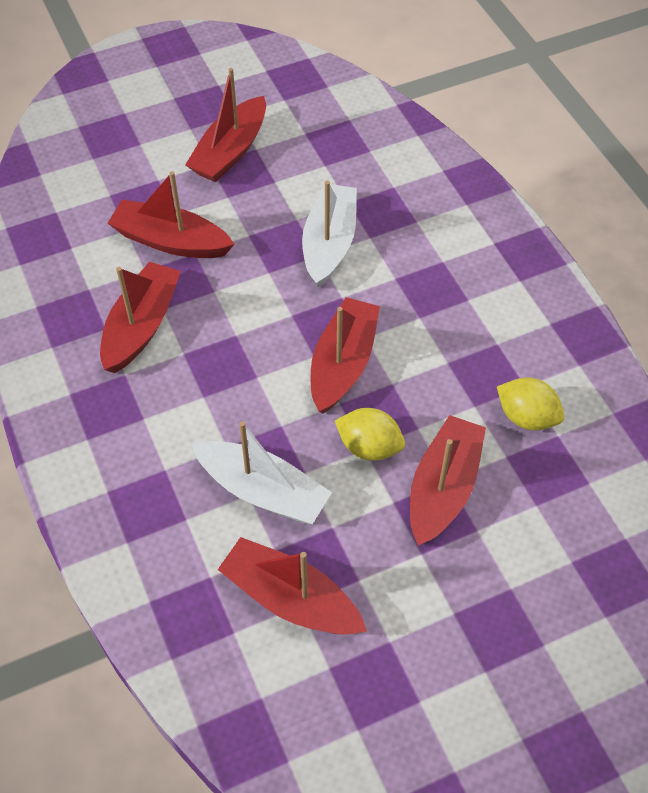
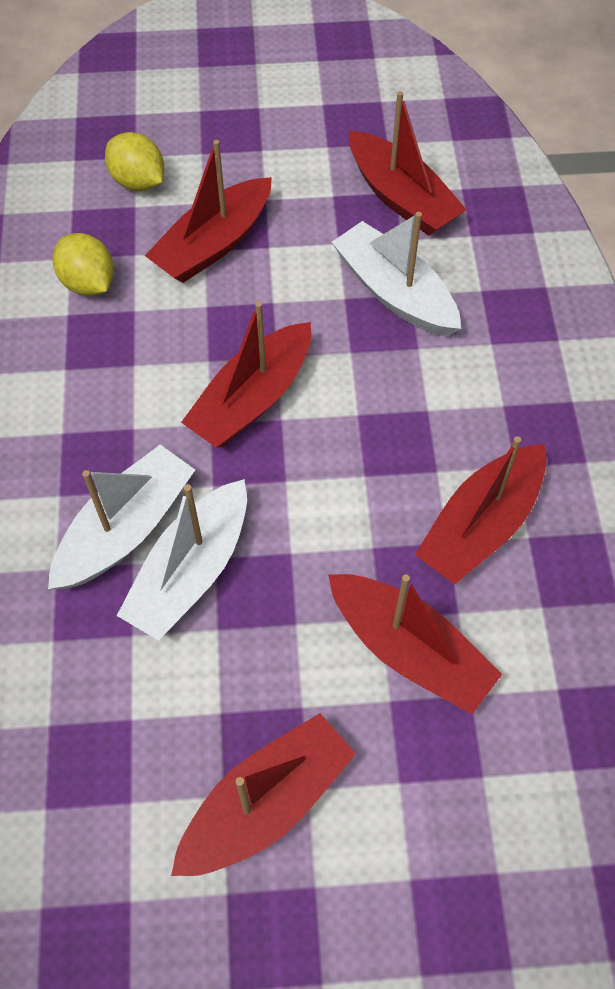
camera: 160 degrees left, 5 degrees up
yellow lemon [335,408,405,461] -> yellow lemon moved to [105,132,164,191]
none -> white boat [48,445,195,589]

